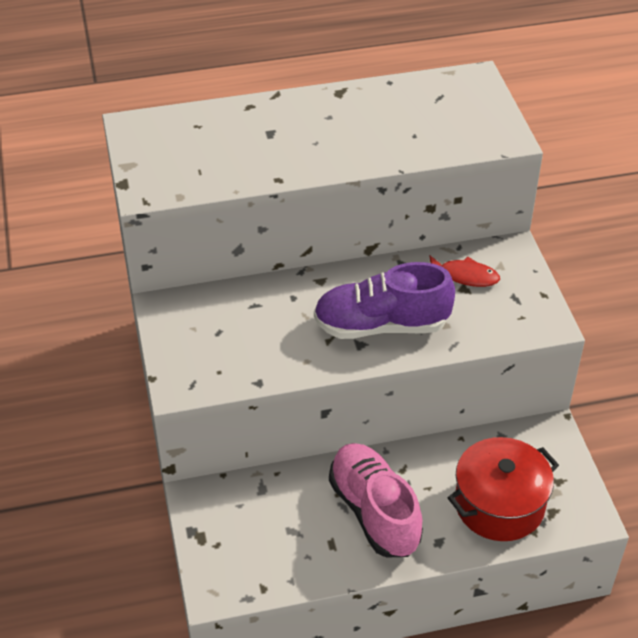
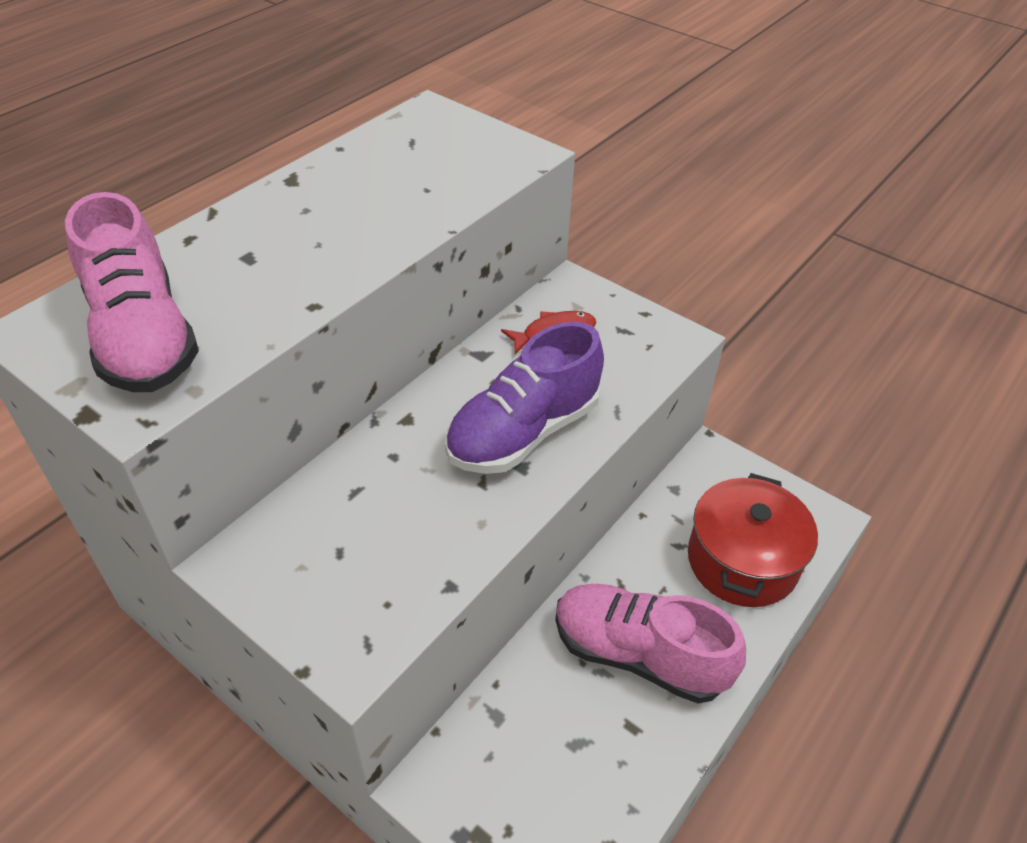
camera: 40 degrees left, 0 degrees up
none -> pink shoe [65,192,199,392]

